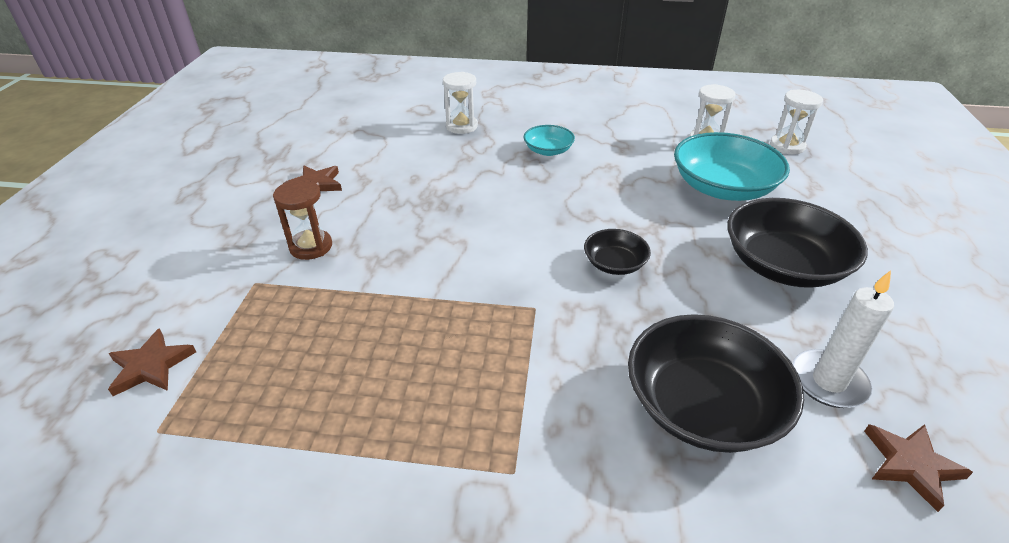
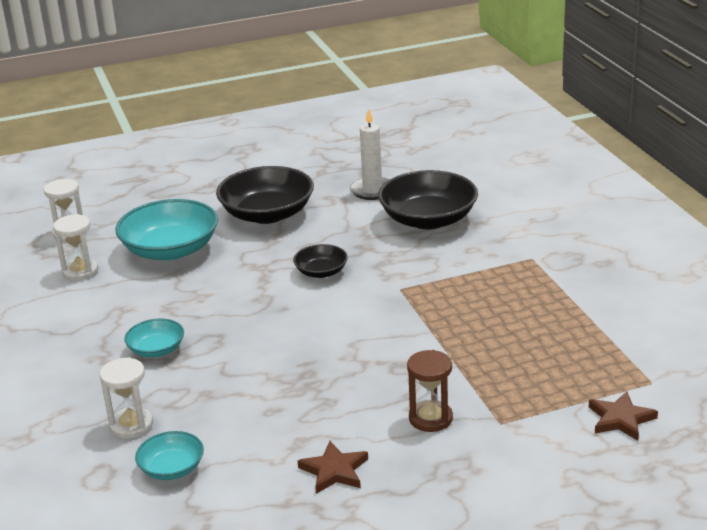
camera: 115 degrees left, 10 degrees down
brown star [864,424,973,512] -> none
none -> turquoise bowl [135,431,204,480]

